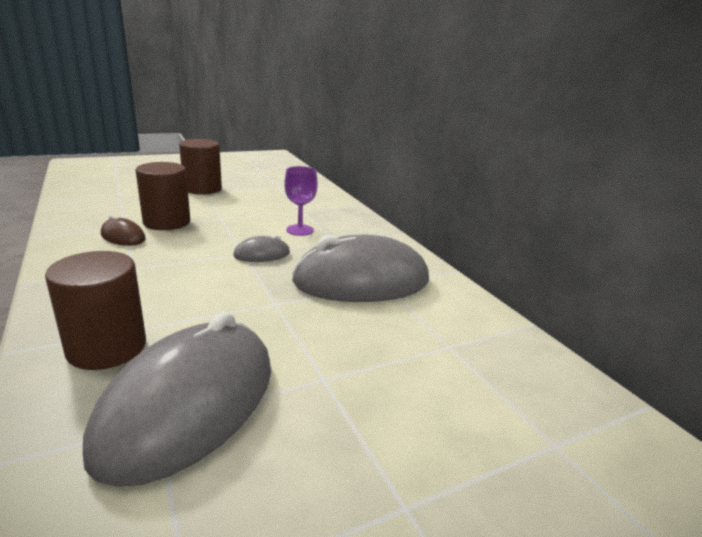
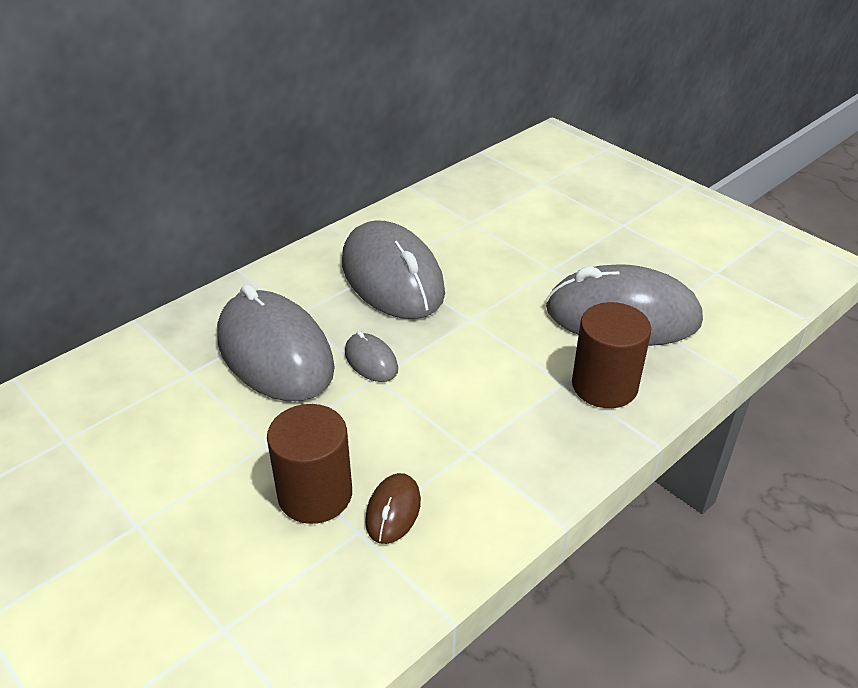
camera: 105 degrees left, 15 degrees up
brown cylinder [179,139,222,195] -> none
purple goblet [284,166,318,236] -> grey mouse [217,284,335,401]

